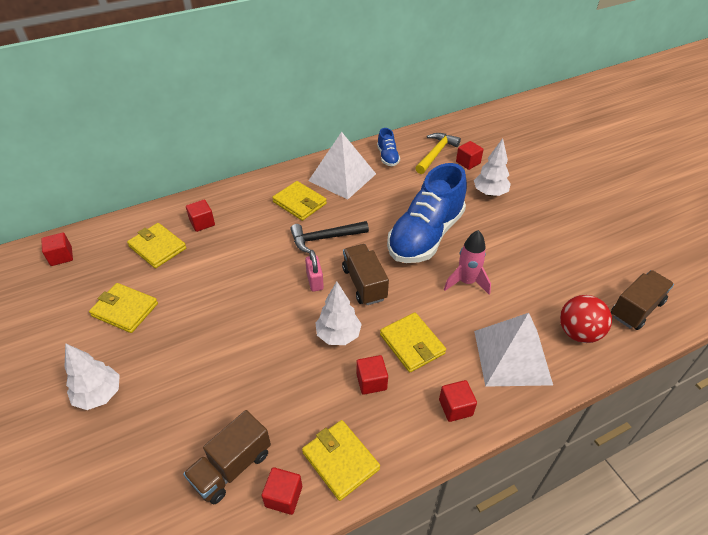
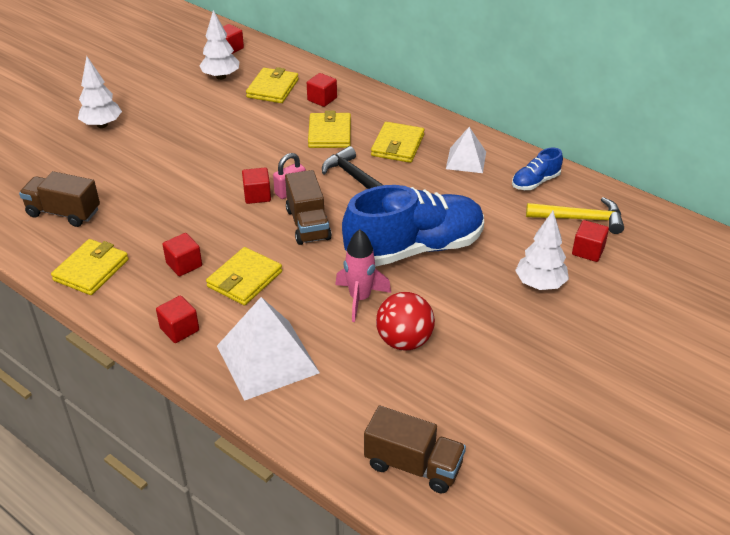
camera: 65 degrees right, 5 degrees down
yellow wallet [89,283,158,333] -> yellow wallet moved to [308,110,351,148]
red cube [261,467,302,515] -> red cube moved to [242,168,271,204]
white pyramid [308,132,376,200] -> white pyramid [446,127,486,173], size x0.59
white tree [316,281,362,345] -> white tree moved to [199,10,240,80]
brown truck [342,244,389,305] -> brown truck turned 120 degrees clockwise [285,170,332,245]
blue shoe [387,163,467,263] -> blue shoe turned 150 degrees clockwise [342,185,484,267]
red ball [560,295,612,343] -> red ball moved to [376,292,435,350]

